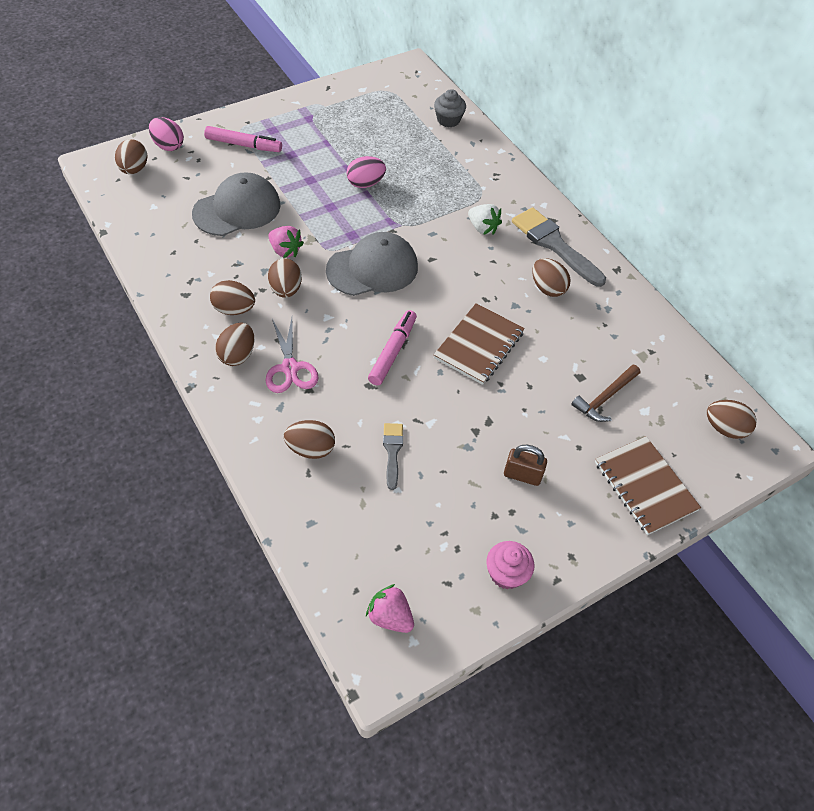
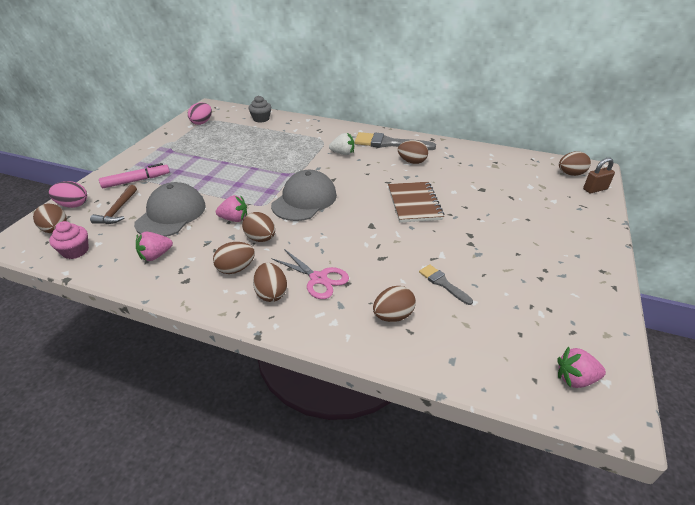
camera: 35 degrees left, 15 degrees down
pink egg [347,156,386,188] -> pink egg moved to [188,102,212,125]
pink marker [368,310,417,385] -> none
pink cupcake [486,541,534,590] -> pink cupcake moved to [49,221,89,259]
brown padlock [504,445,547,486] -> brown padlock moved to [583,158,615,193]
brown hammer [571,365,640,422] -> brown hammer moved to [90,185,137,224]
brown notebook [595,436,701,535] -> none
none -> pink strawberry [136,232,173,261]

